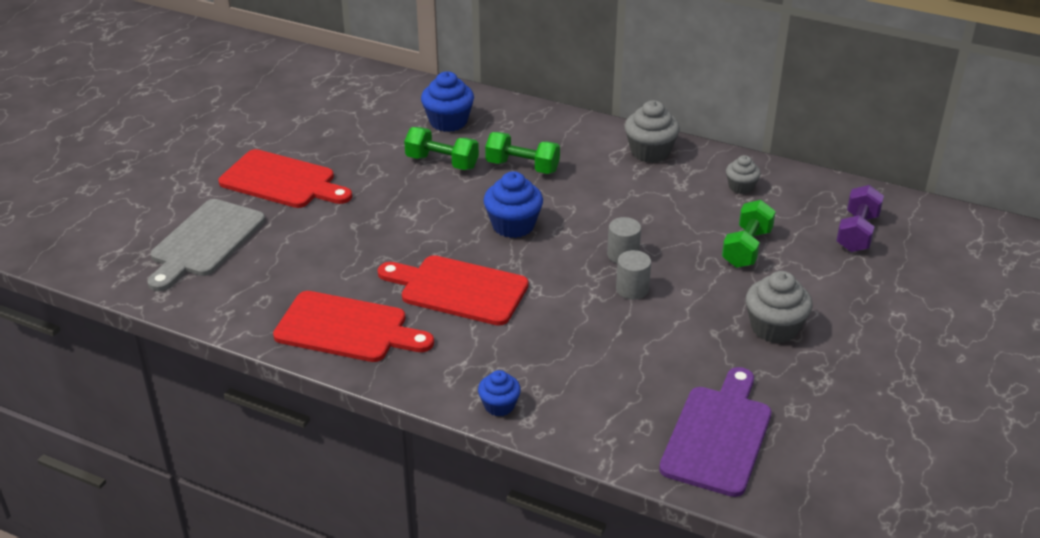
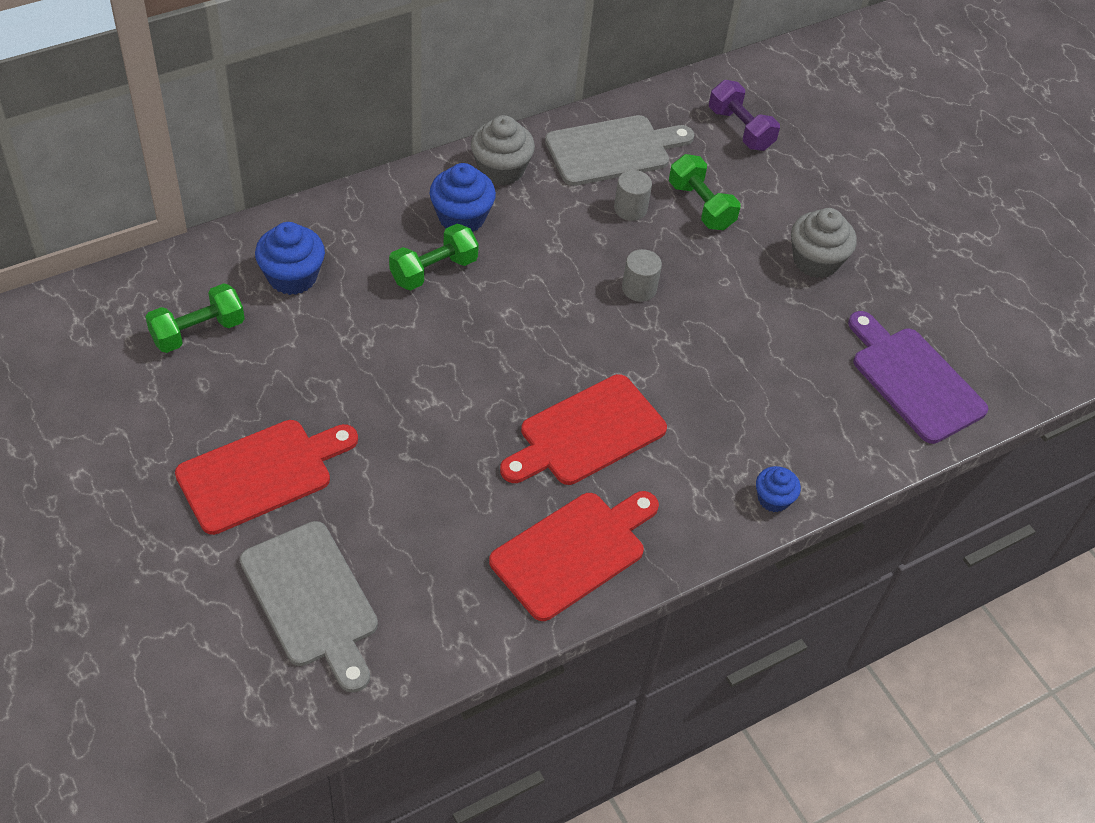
camera: 60 degrees left, 15 degrees up
green dumbbell [404,127,479,170] -> green dumbbell moved to [145,284,245,353]
blue cupcake [483,171,543,238] -> blue cupcake moved to [430,163,496,232]
grey cylinder [616,250,651,300] -> grey cylinder moved to [614,170,652,221]
grey cupcake [726,155,761,194] -> grey cutting board [545,115,694,186]

